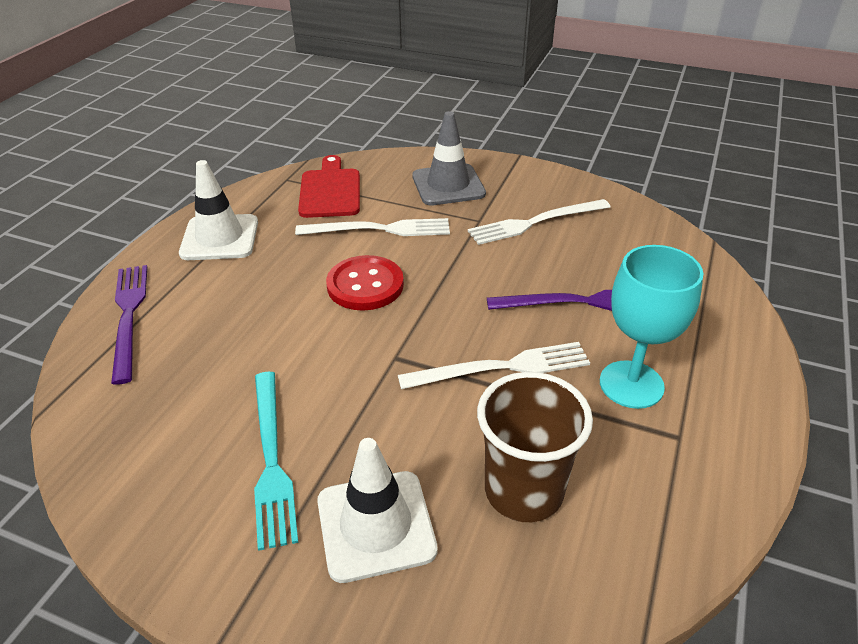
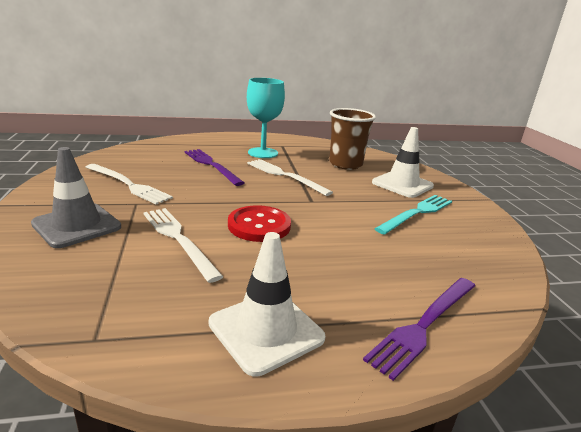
camera: 125 degrees left, 15 degrees down
red cutting board [298,155,360,218] -> none

